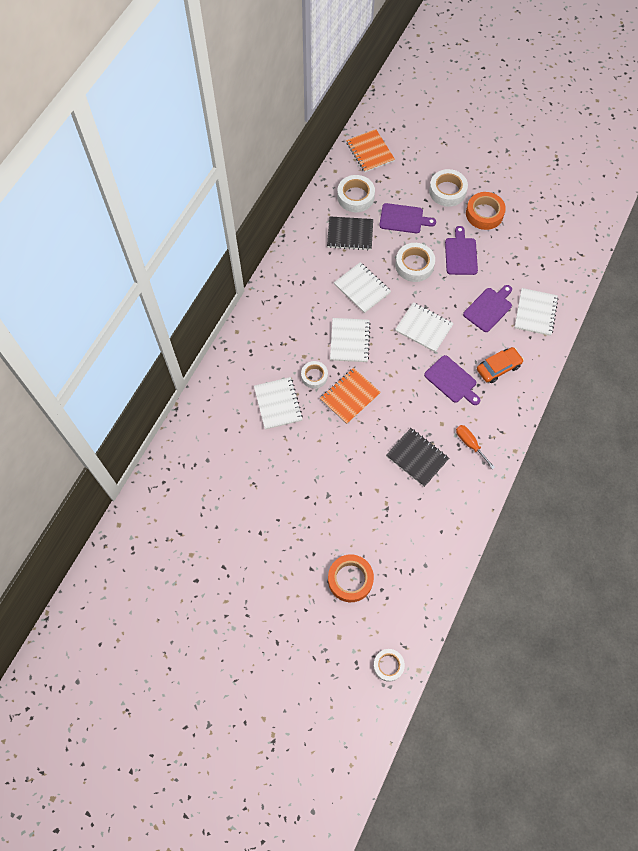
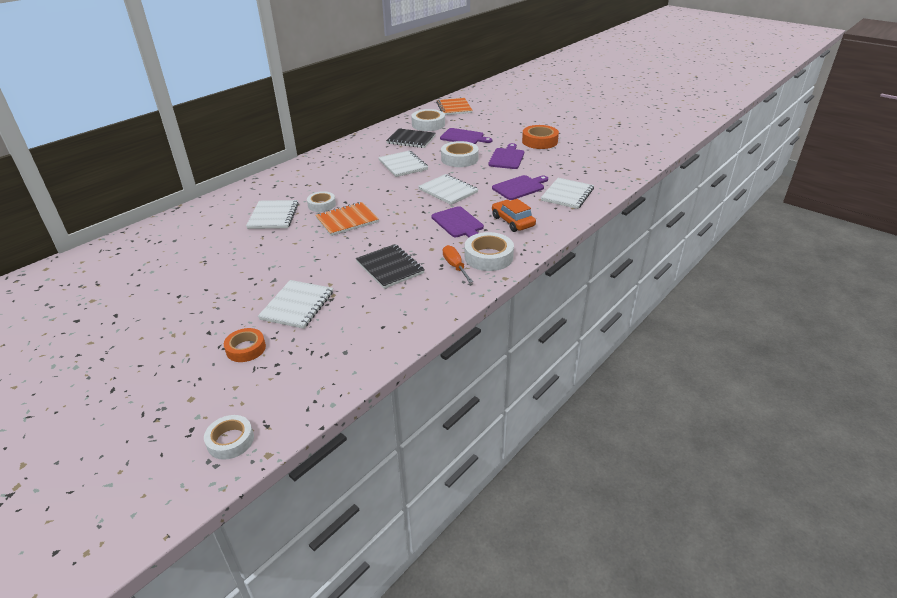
camera: 15 degrees right, 30 degrees down
orange tape [328,555,374,602] -> orange tape [224,328,266,362], size x0.65
white notebook [330,318,371,362] -> white notebook moved to [258,280,333,329]
white tape [429,169,468,207] -> white tape moved to [465,232,514,271]
orange car [477,347,524,383] -> orange car turned 105 degrees counterclockwise [492,199,536,232]

